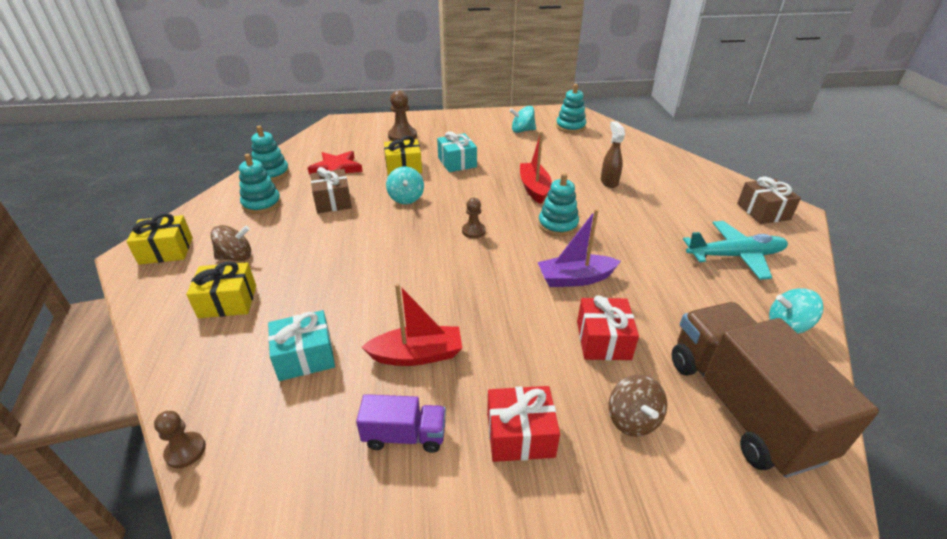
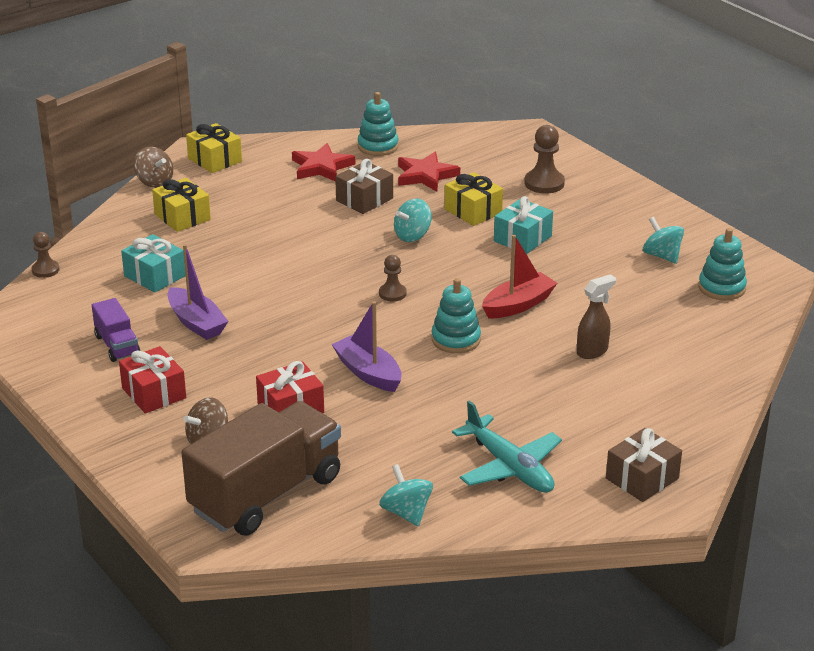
camera: 60 degrees right, 5 degrees down
brown spinning top [211,225,251,261] -> brown spinning top moved to [134,147,173,188]
turquoise stacking toy [239,154,281,214] -> red star [292,143,355,182]
red boat [361,283,462,366] -> purple boat [168,244,228,340]

